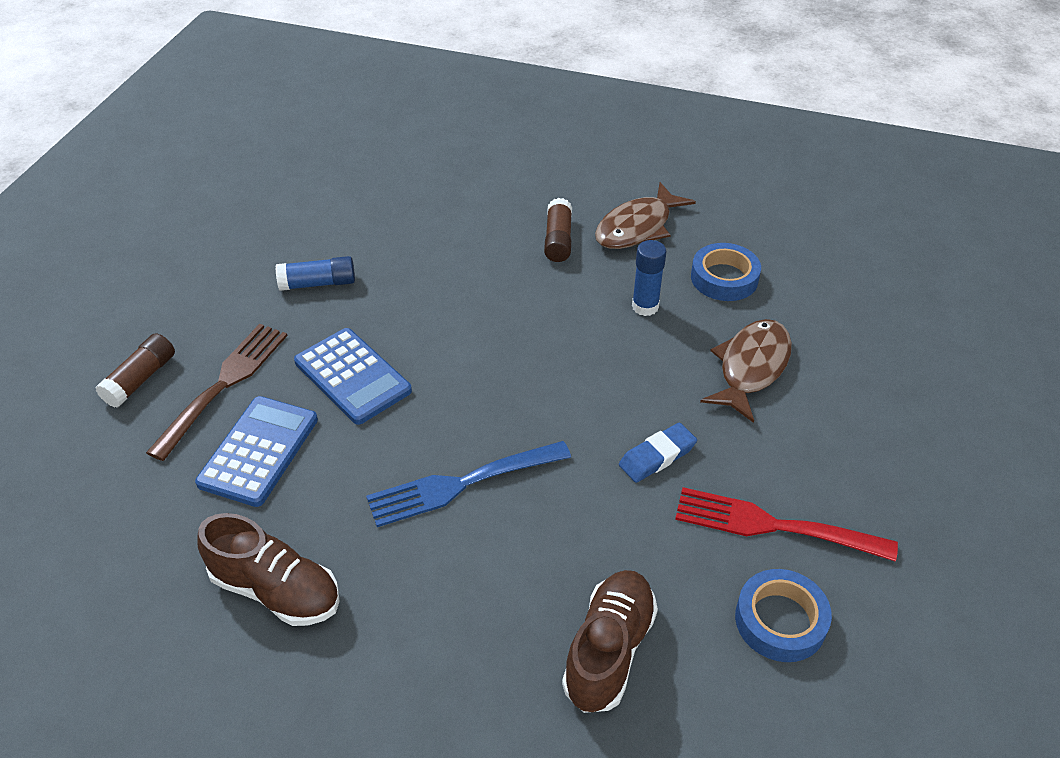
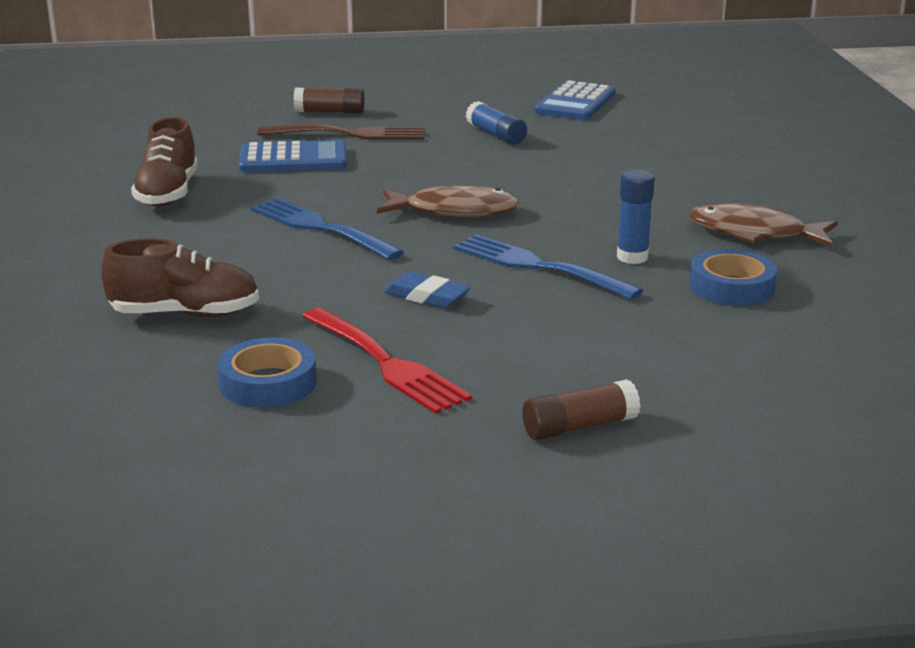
camera: 65 degrees right, 20 degrees down
blue calculator [294,328,412,425] -> blue calculator moved to [534,80,616,120]
brown glue stick [544,198,572,262] -> brown glue stick moved to [522,379,641,440]
red fork [675,487,898,562] -> red fork turned 150 degrees clockwise [302,308,472,414]
brown fish [700,319,792,423] -> brown fish moved to [377,184,519,217]
none -> blue fork [453,234,643,300]

